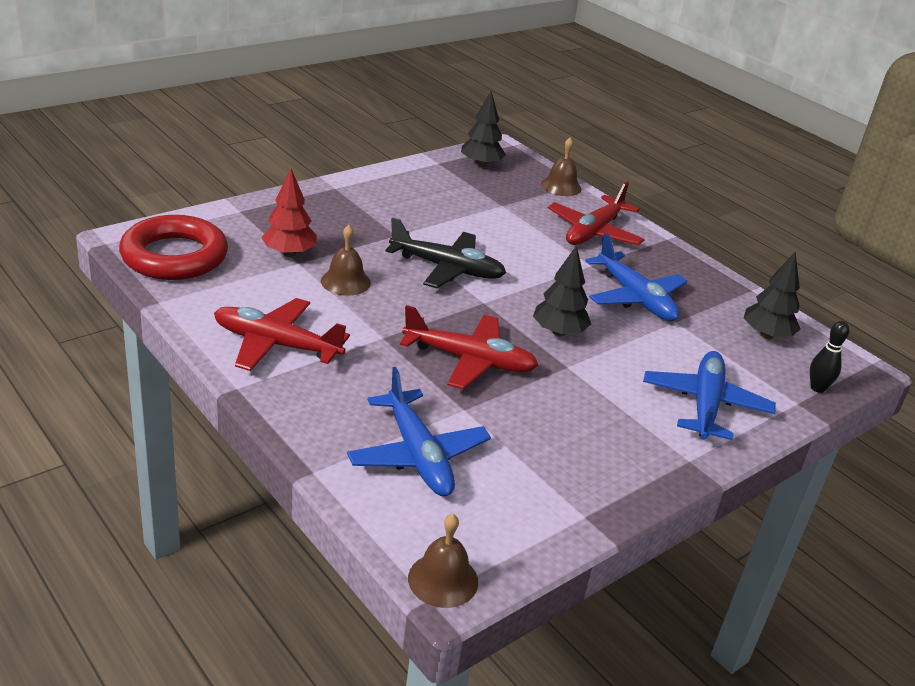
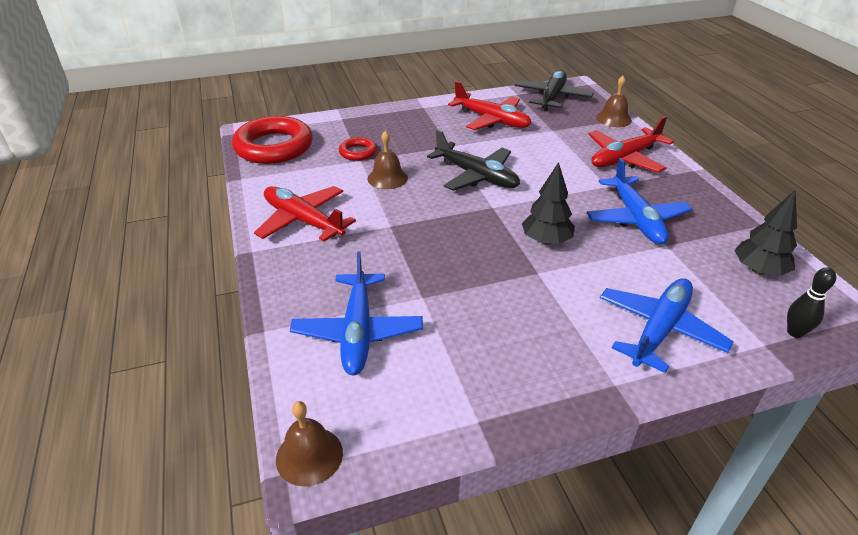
camera: 25 degrees right, 5 degrees up
red tree [261,168,316,257] -> red ring [339,137,377,161]
red plane [400,305,539,389] -> red plane moved to [448,81,531,130]
black tree [461,91,506,167] -> black plane [515,70,594,111]

